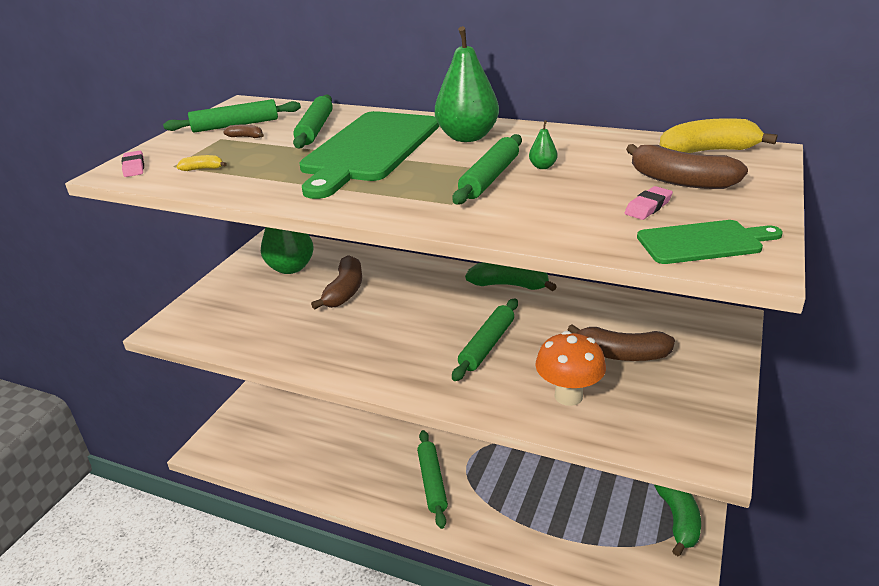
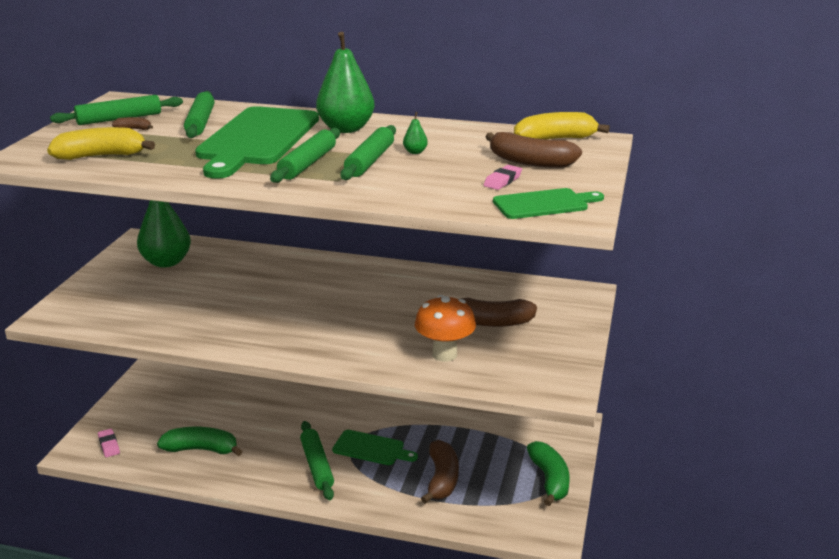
camera: 10 degrees left, 5 degrees down
pink eraser [122,151,144,177] -> pink eraser moved to [98,429,120,457]
yellow banana [176,155,227,171] -> yellow banana [47,127,155,160], size x2.21
brown banana [311,255,362,309] -> brown banana moved to [421,440,459,504]
green rolling pin [452,298,518,381] -> green rolling pin moved to [270,128,340,183]
green banana [465,262,557,291] -> green banana moved to [157,427,243,456]
none -> green cutting board [332,430,418,465]

